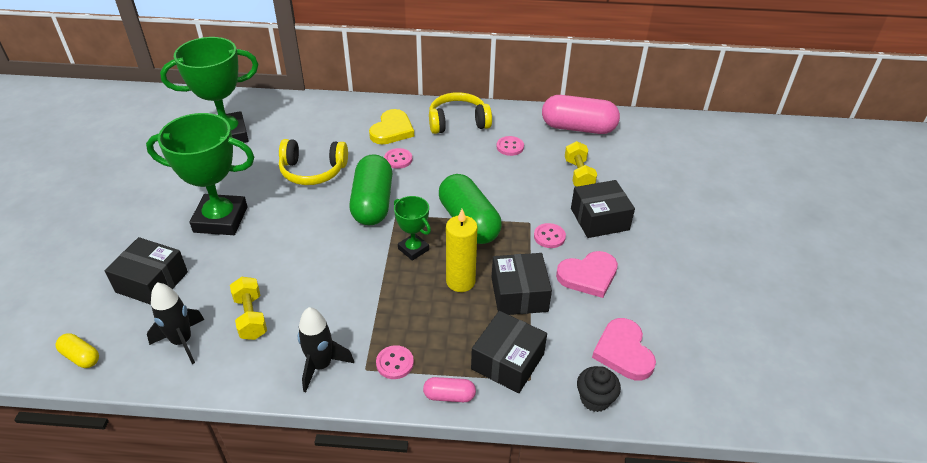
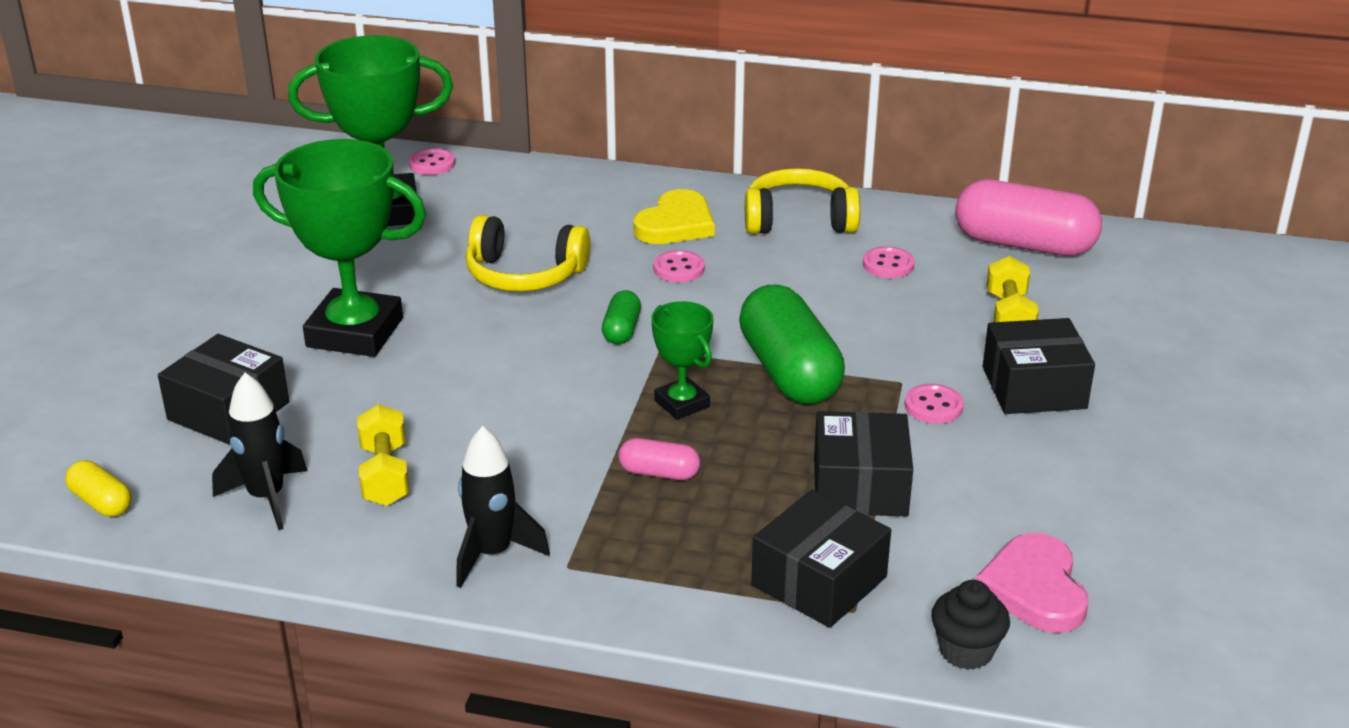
camera: 10 degrees right, 10 degrees down
green capsule [349,154,392,225] -> green capsule [602,290,641,344], size x0.47
pink button [376,345,414,379] -> pink button moved to [408,148,455,175]
pink capsule [423,377,476,402] -> pink capsule moved to [618,438,700,480]
yellow candle [446,209,478,292] -> none
pink heart [556,251,618,298] -> none

